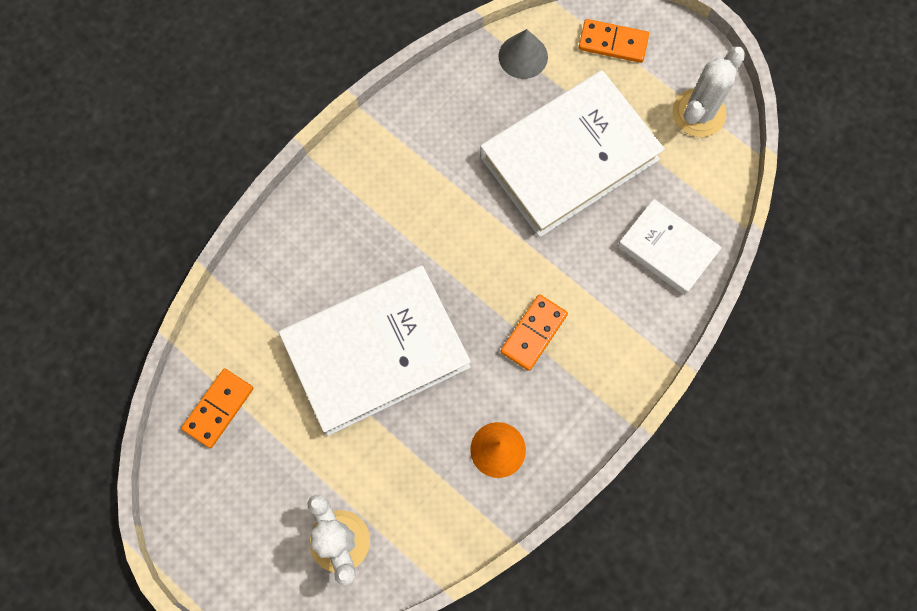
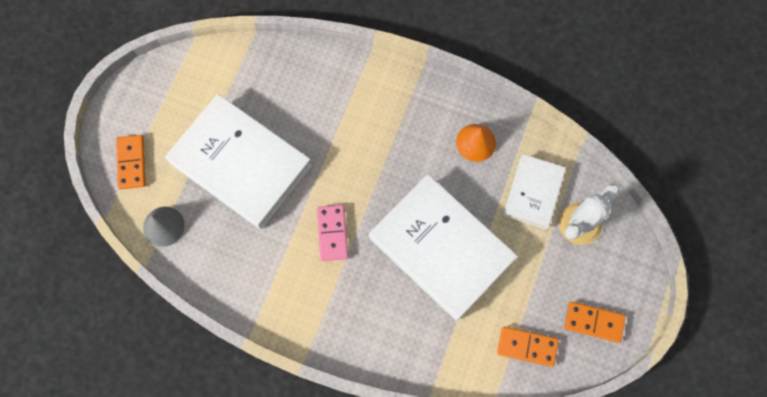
camera: 110 degrees left, 0 degrees up
orange domino [500,294,568,371] -> orange domino moved to [564,302,626,343]
white book [618,199,722,295] -> white book moved to [503,154,566,229]
white cactus [673,47,745,137] -> none
none -> pink domino [317,205,348,261]

